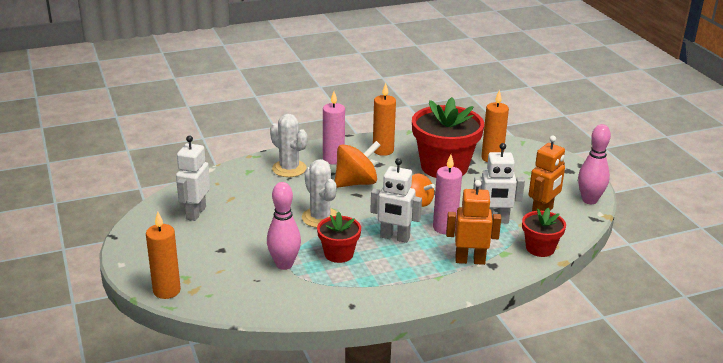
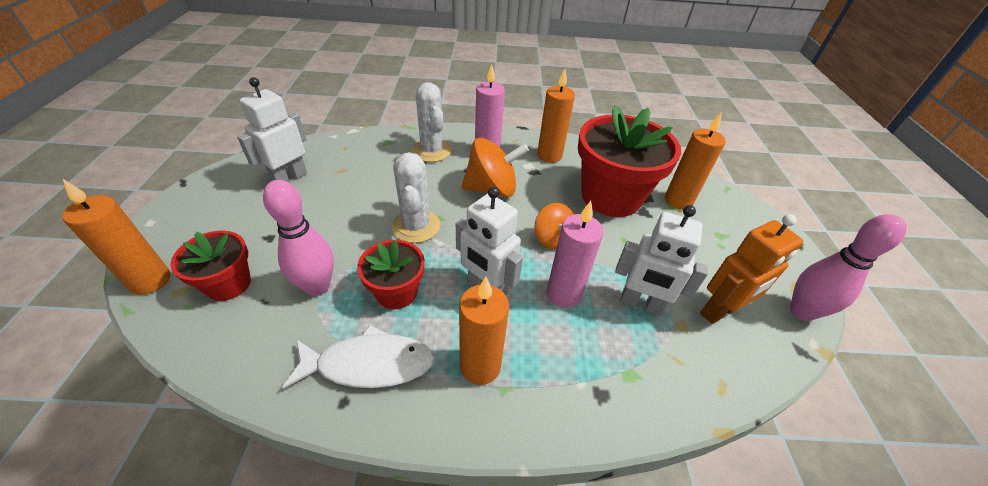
camera: 20 degrees right, 15 degrees up
orange robot [446,180,501,265] -> none
red flower pot [522,208,566,257] -> red flower pot moved to [170,231,251,301]
none -> white fish [282,325,435,389]
none -> orange candle [459,277,509,385]

